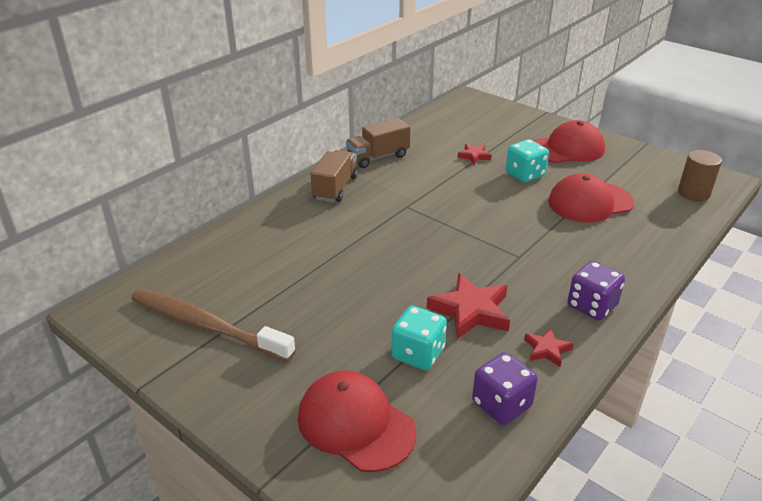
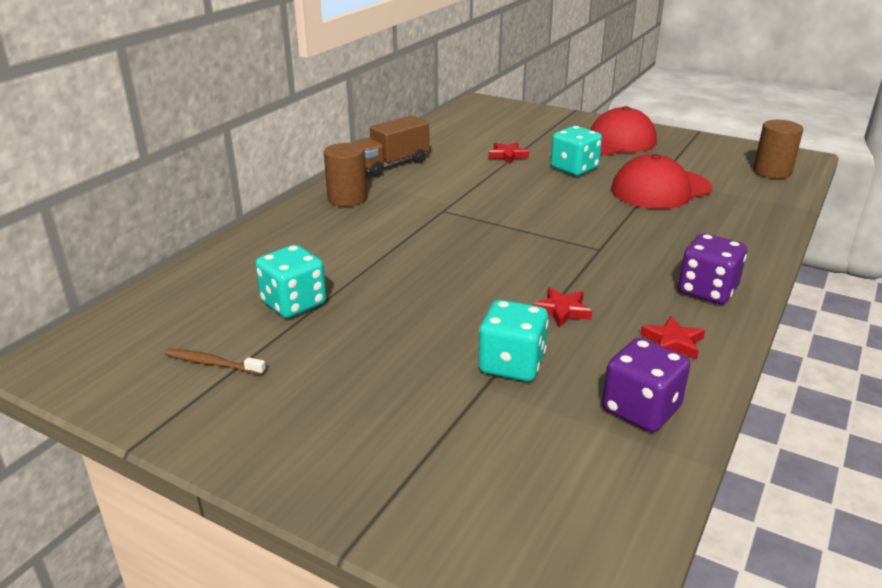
camera: 10 degrees left, 5 degrees down
brown toothbrush [131,289,296,362] -> brown toothbrush [165,349,266,375], size x0.41
red cap [298,371,416,472] -> none
brown truck [311,150,358,202] -> brown cylinder [324,143,367,207]
red star [427,273,510,339] -> red star [532,287,592,327], size x0.53
none -> turquoise dice [255,245,326,318]

